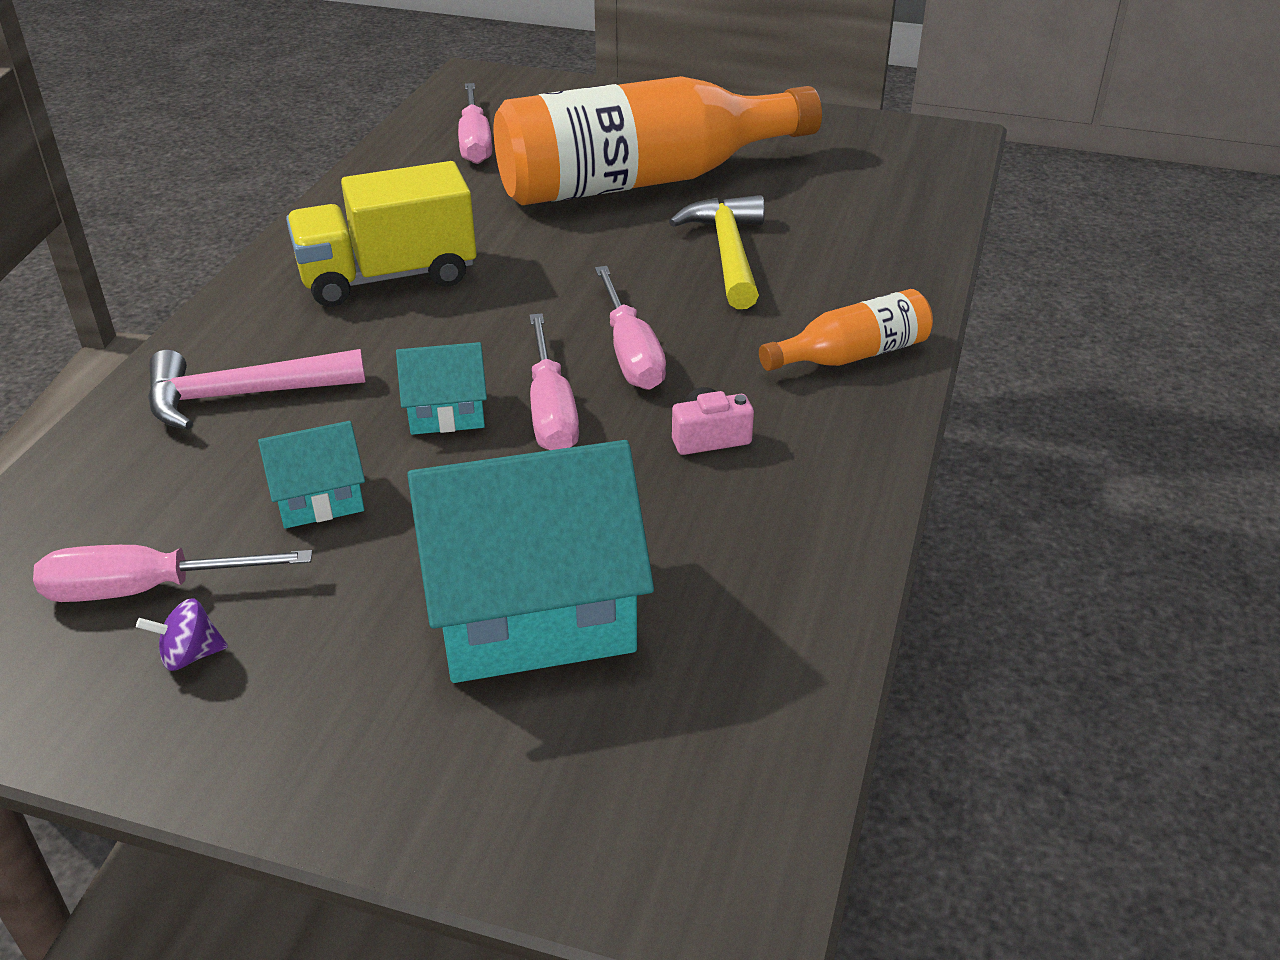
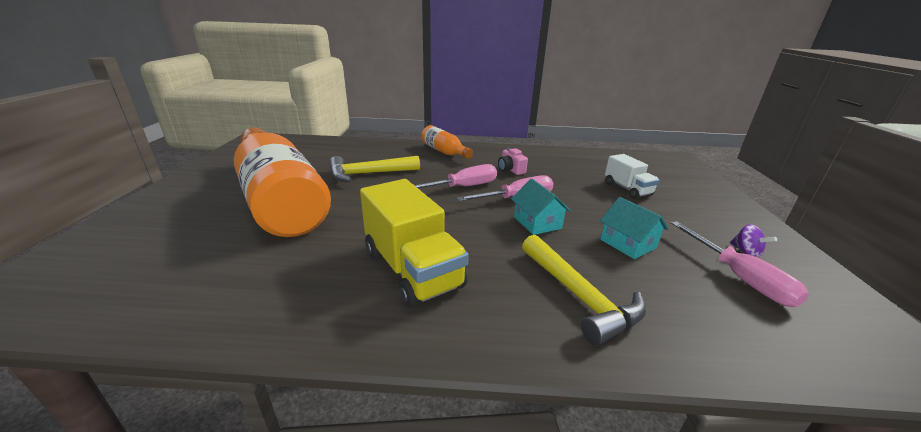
camera: 105 degrees left, 10 degrees down
pink hammer [148,349,366,430] -> yellow hammer [522,235,646,345]
turquoise house [407,440,654,683] -> white truck [605,154,660,199]
pink screwdriver [458,83,492,164] -> none

